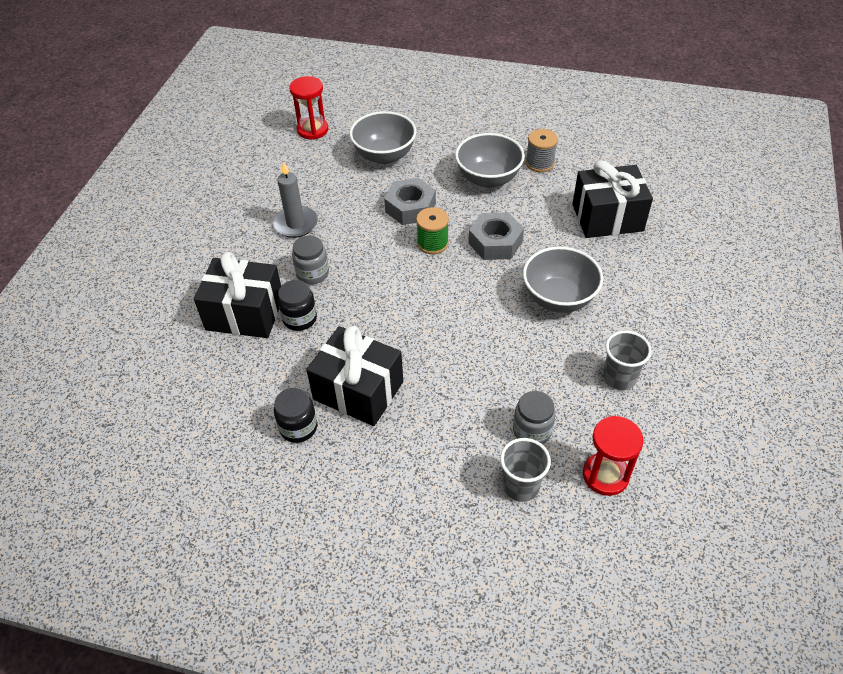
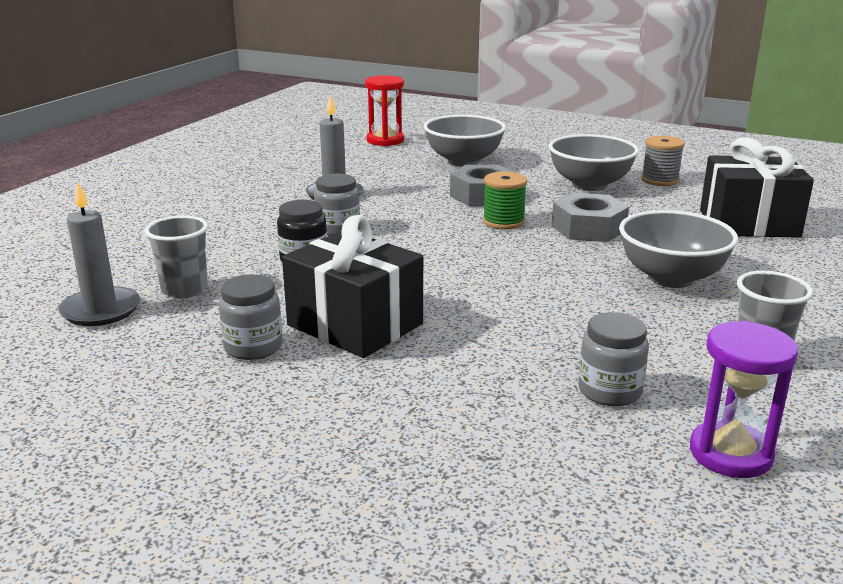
camera: 10 degrees right, 25 degrees down
black gift [194,252,281,338] -> none
black jar [274,388,317,443] -> grey jar [219,274,282,360]
grey cup [500,438,551,502] -> grey cup moved to [145,215,208,298]
red hourglass [583,416,644,496] -> purple hourglass [690,321,798,478]
none -> grey candle [58,181,140,326]

